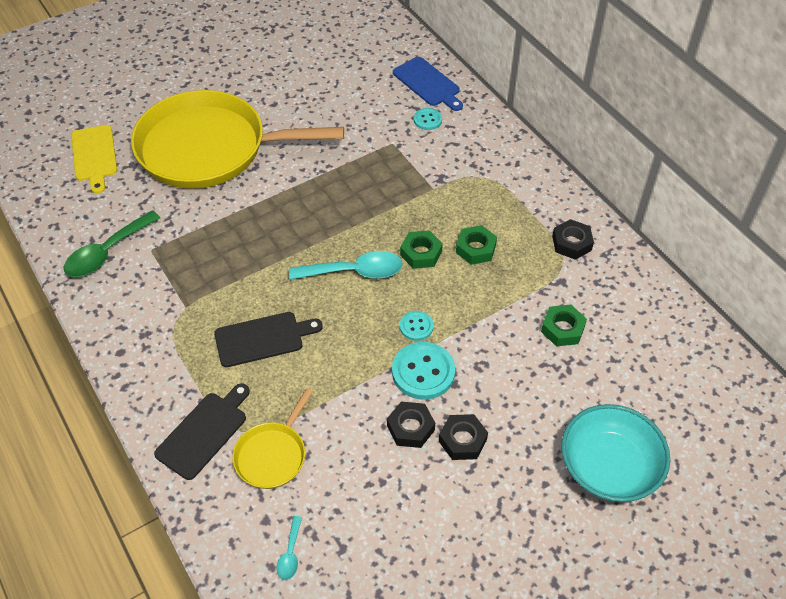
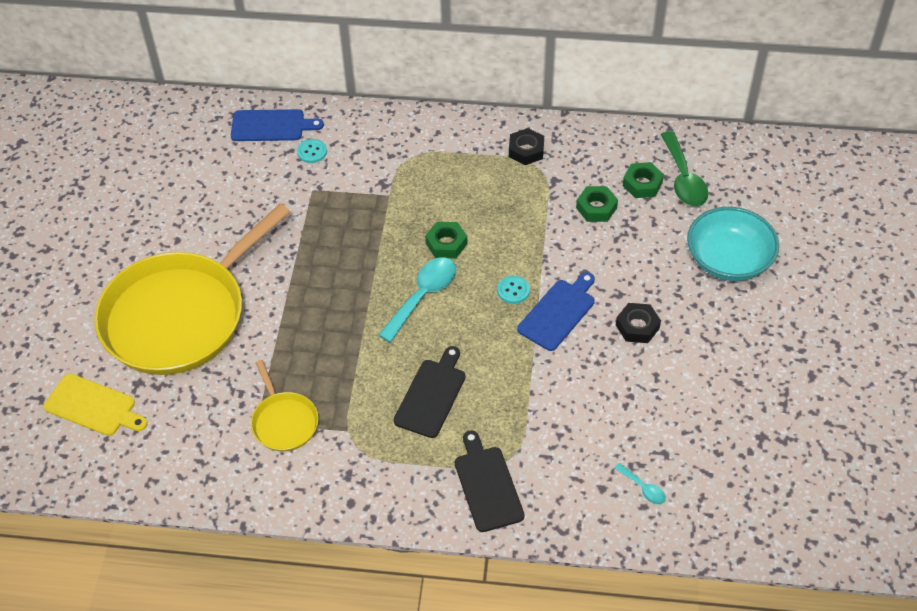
camera: 50 degrees left, 0 degrees up
green spoon [64,211,160,277] -> green spoon moved to [661,131,708,206]
yellow pan [232,388,313,489] -> yellow pan moved to [251,360,318,452]
black nut [387,402,435,448] -> none
turquoise button [392,342,455,400] -> blue cutting board [517,272,595,351]
green nut [456,225,497,265] -> green nut moved to [623,162,664,198]

